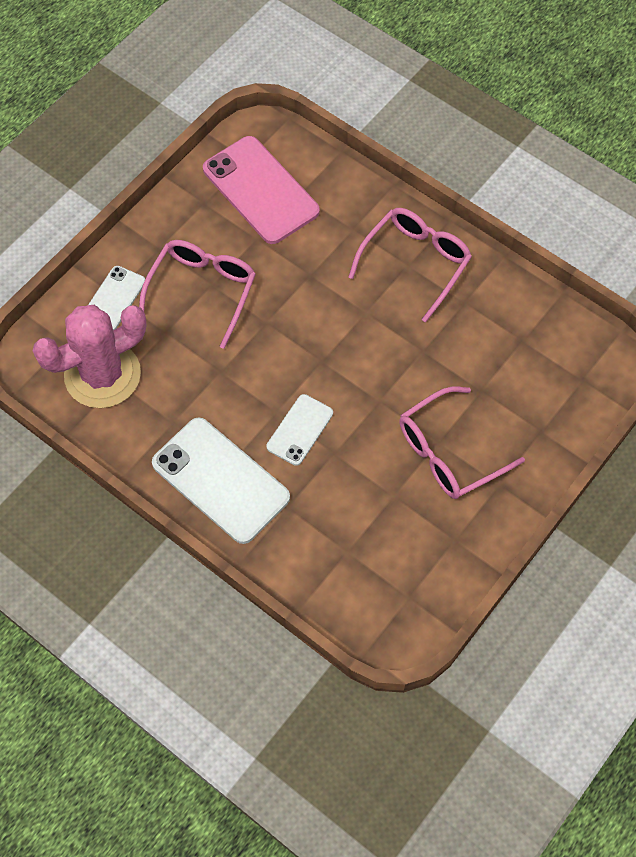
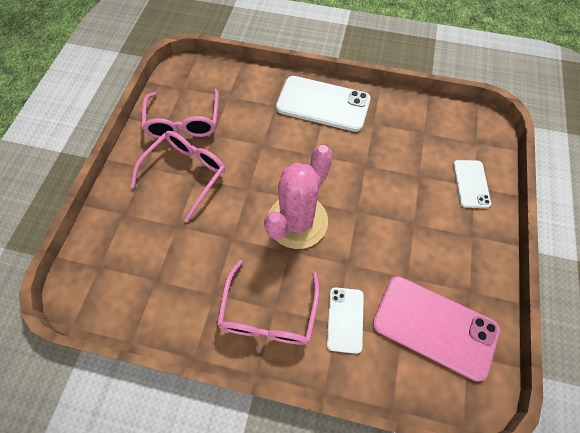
camera: 155 degrees right, 0 degrees up
pink cactus [33,305,146,408] -> pink cactus moved to [264,145,333,249]
pink glasses [139,240,256,349] -> pink glasses moved to [141,89,219,139]
white phone [267,394,333,466] -> white phone moved to [327,287,364,354]

